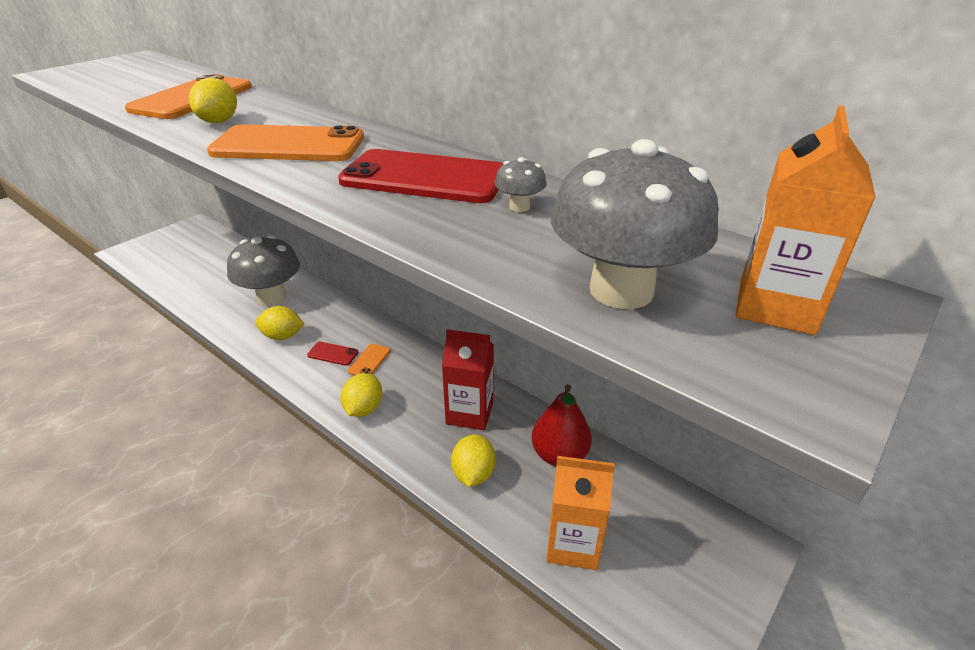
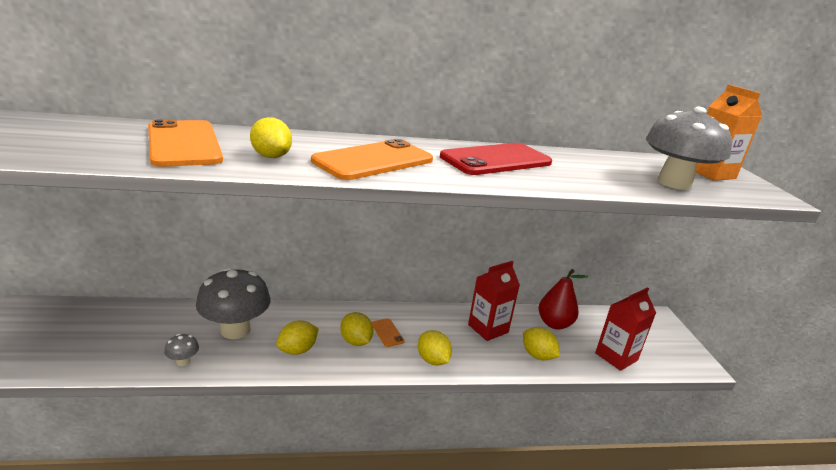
camera: 50 degrees left, 10 degrees down
red phone [307,342,358,366] -> yellow lemon [340,312,374,346]
grey mushroom [495,157,547,212] -> grey mushroom moved to [164,334,199,366]
orange carton [546,456,615,570] -> red carton [595,287,656,371]

